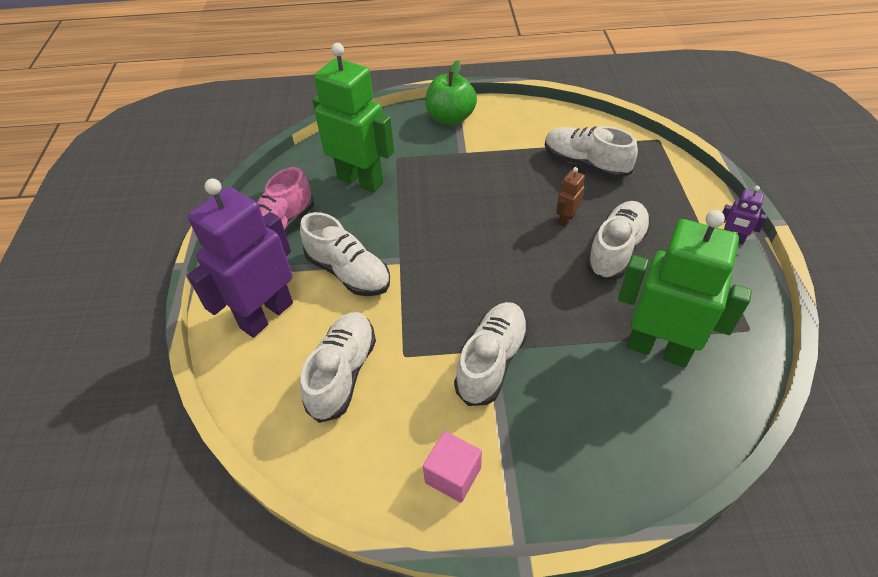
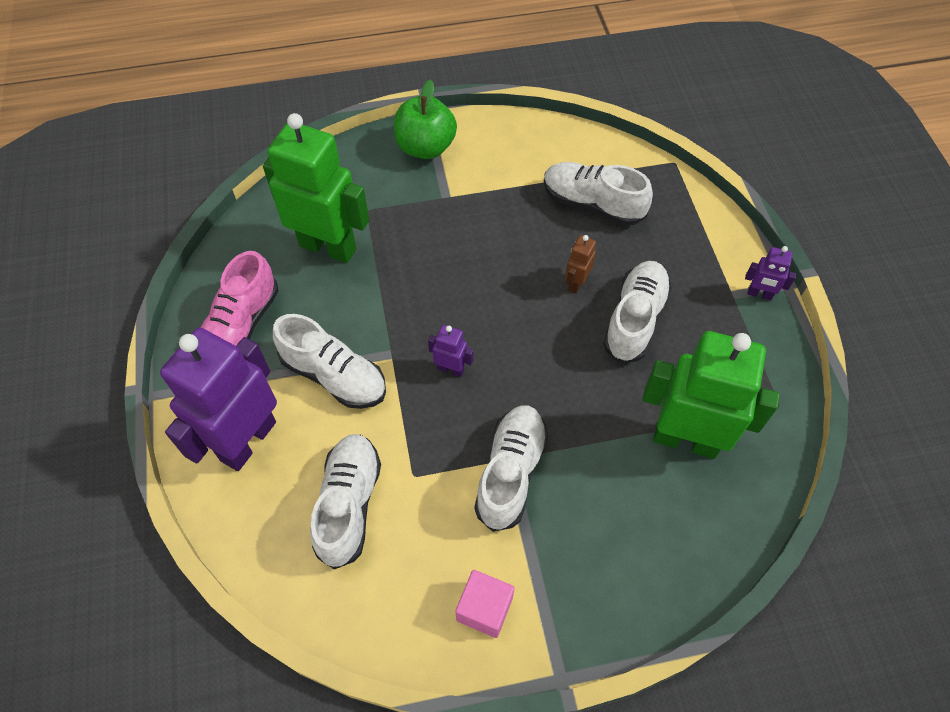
camera: 10 degrees left, 10 degrees up
none -> purple robot [428,325,473,377]

